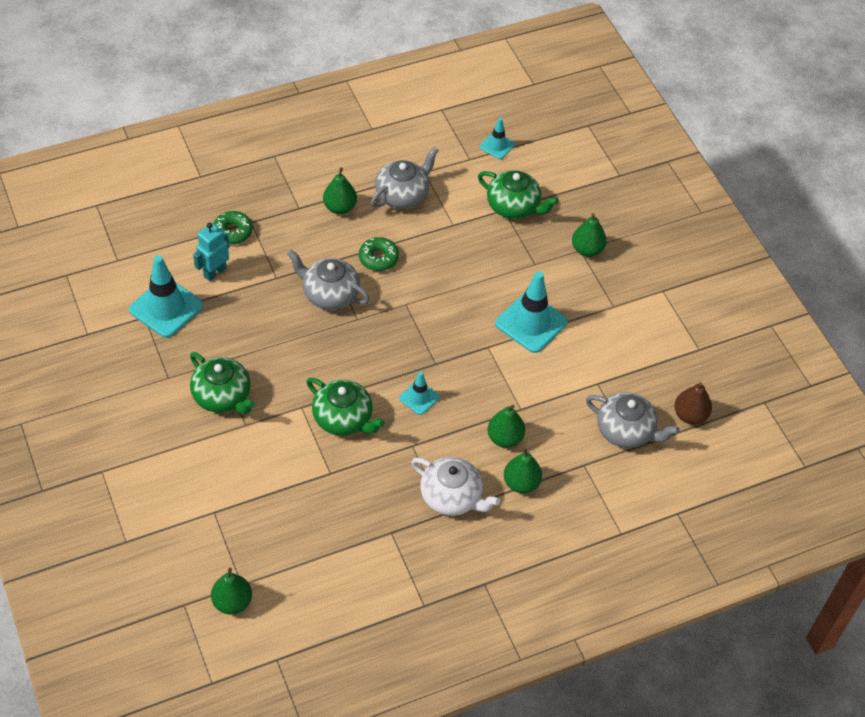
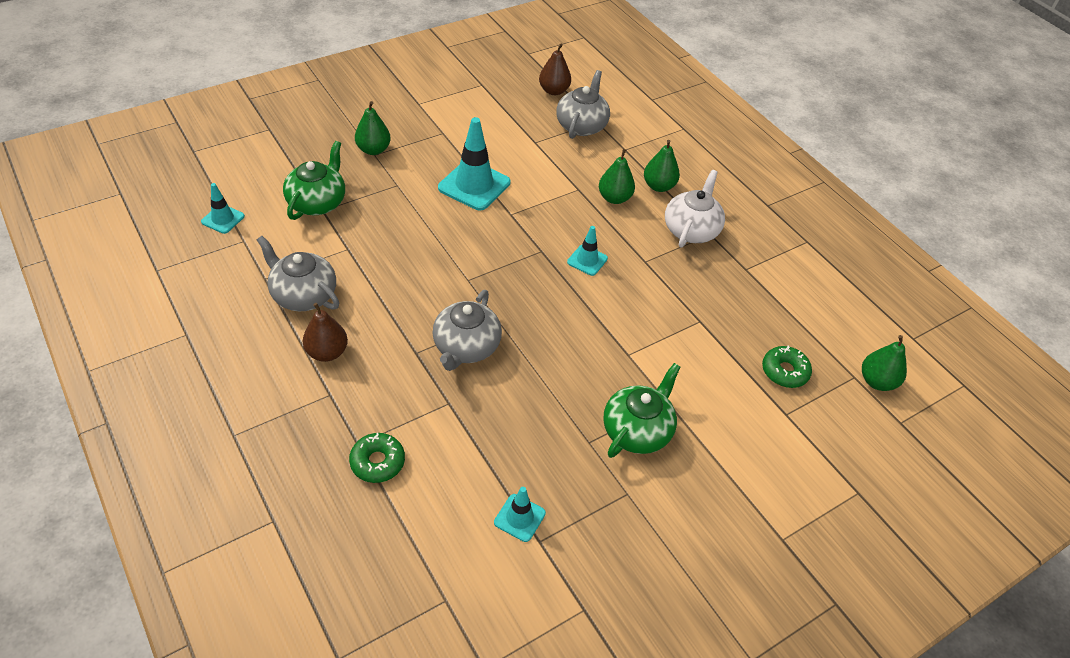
camera: 100 degrees left, 5 degrees down
turquoise traffic cone [129,255,203,338] -> turquoise traffic cone [494,487,546,542], size x0.53
turquoise robot [193,223,229,281] -> none
green teapot [307,378,385,436] -> none
green pear [323,167,357,214] -> brown pear [303,303,348,362]
green donut [359,237,399,271] -> green donut moved to [762,346,812,388]

